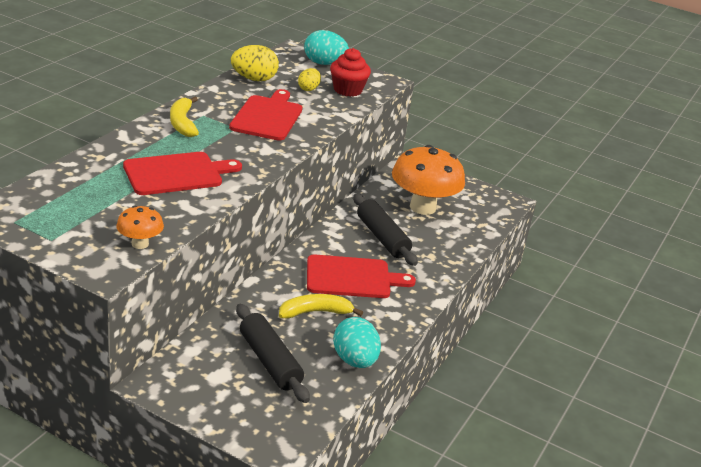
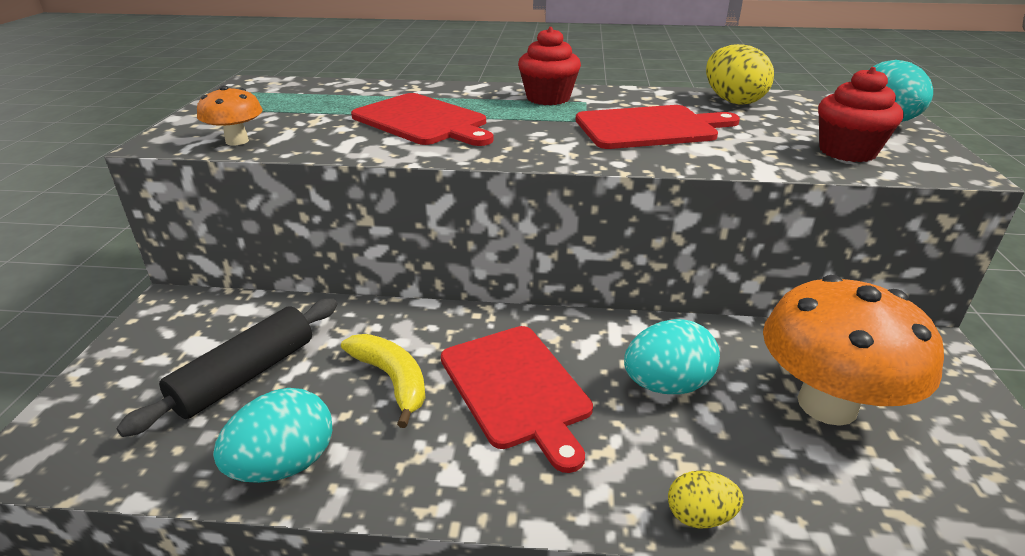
camera: 70 degrees right, 0 degrees up
yellow banana [170,97,199,137] -> red cupcake [518,27,581,105]
yellow egg [298,68,321,91] -> yellow egg moved to [668,471,744,529]
black rolling pin [353,194,418,266] -> turquoise egg [624,319,720,394]

